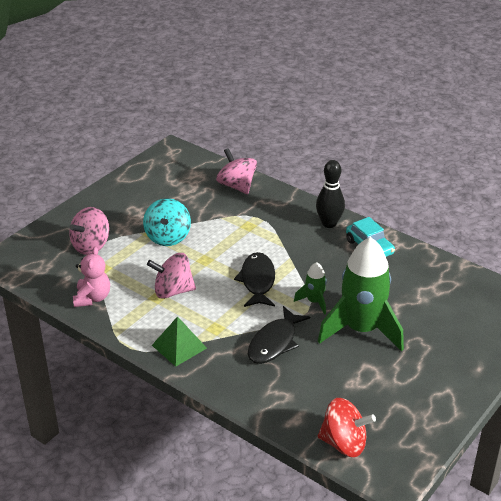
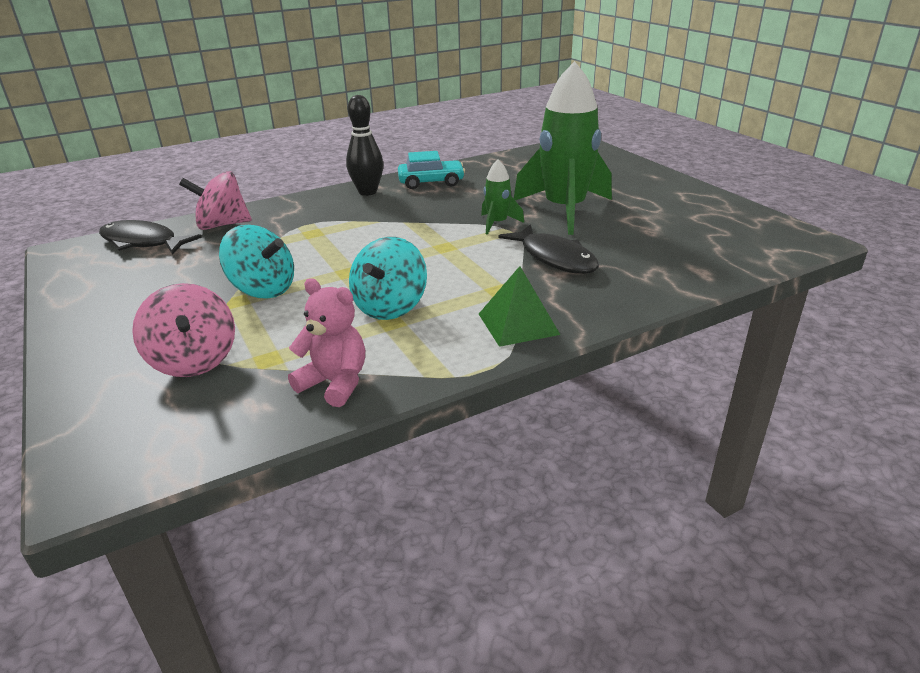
camera: 65 degrees left, 5 degrees down
pink spinning top [147,253,196,299] -> turquoise spinning top [349,237,427,320]
black fish [234,252,275,307] -> black fish moved to [99,220,202,254]
red spinning top [318,398,376,457] -> none

